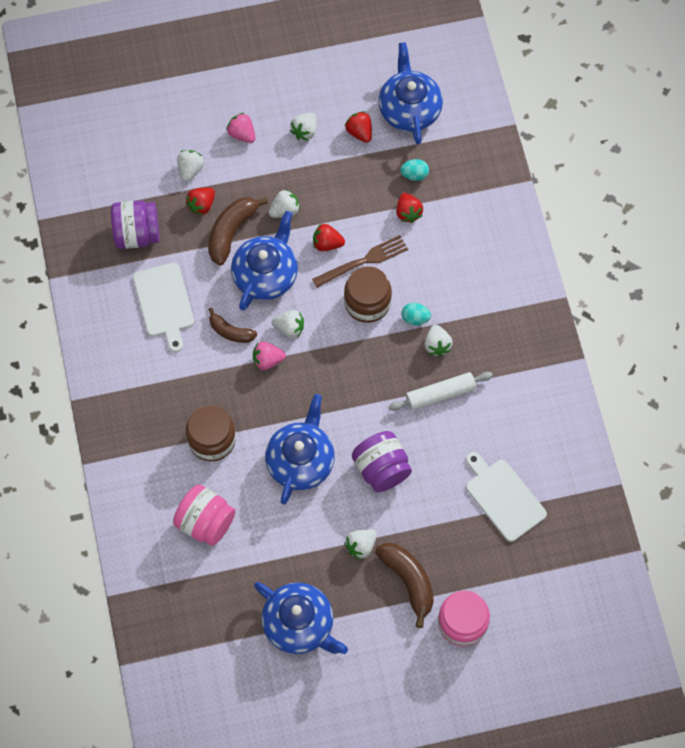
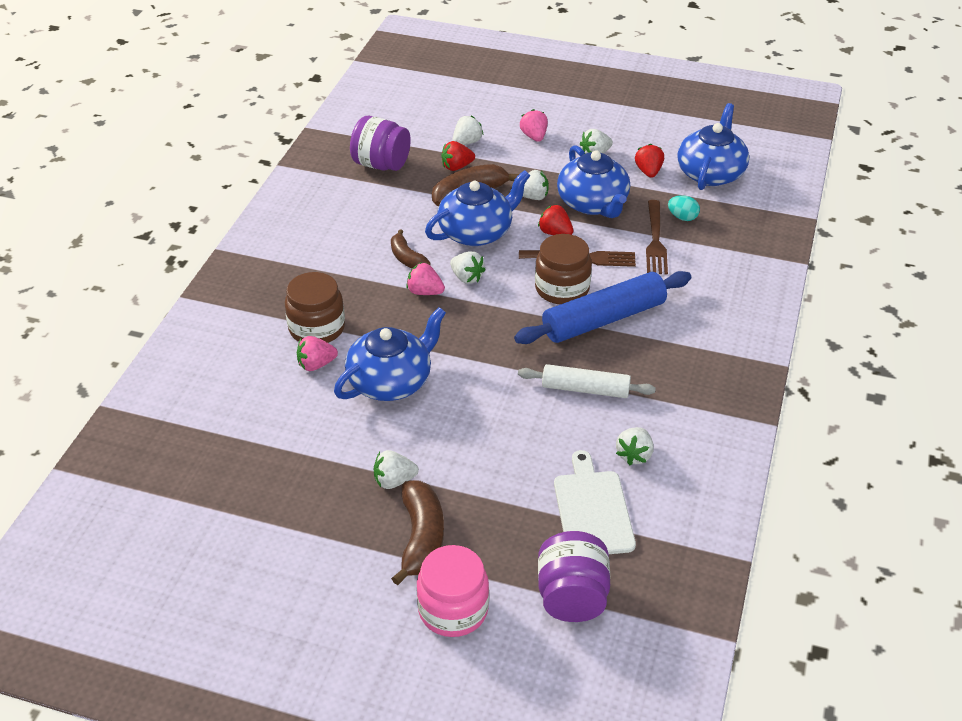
camera: 30 degrees right, 25 degrees down
white cutting board [133,263,194,352] -> none
pink jar [173,484,236,546] -> none
blue teapot [254,582,348,654] -> blue teapot moved to [557,145,630,218]
purple jar [352,431,412,492] -> purple jar moved to [538,531,610,622]
red strawberry [396,193,423,223] -> brown fork [646,200,668,275]
turquoise egg [401,303,431,325] -> blue rolling pin [514,271,691,344]
white strawberry [424,325,453,357] -> white strawberry moved to [616,427,653,465]
none -> pink strawberry [297,336,338,371]

